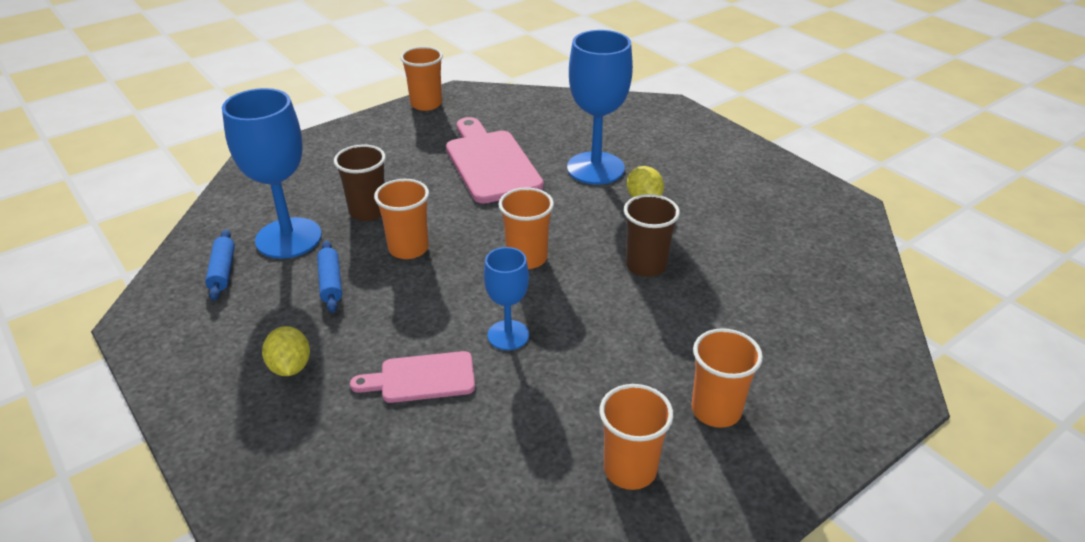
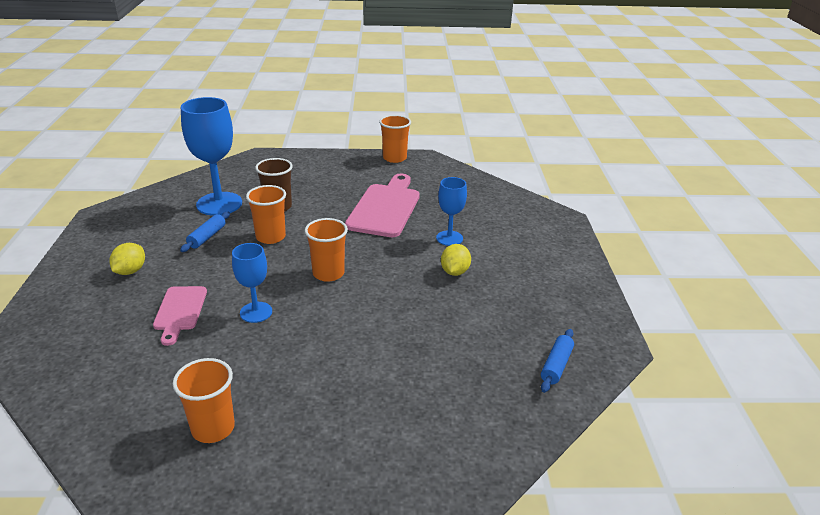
camera: 35 degrees right, 5 degrees down
blue rolling pin [205,229,235,301] -> blue rolling pin moved to [541,329,574,393]
pink cutting board [350,351,475,403] -> pink cutting board turned 120 degrees counterclockwise [153,286,207,346]
blue goblet [567,30,633,185] -> blue goblet [436,177,467,246], size x0.56
brown cup [624,194,680,277] -> none
orange cup [692,328,763,428] -> none

